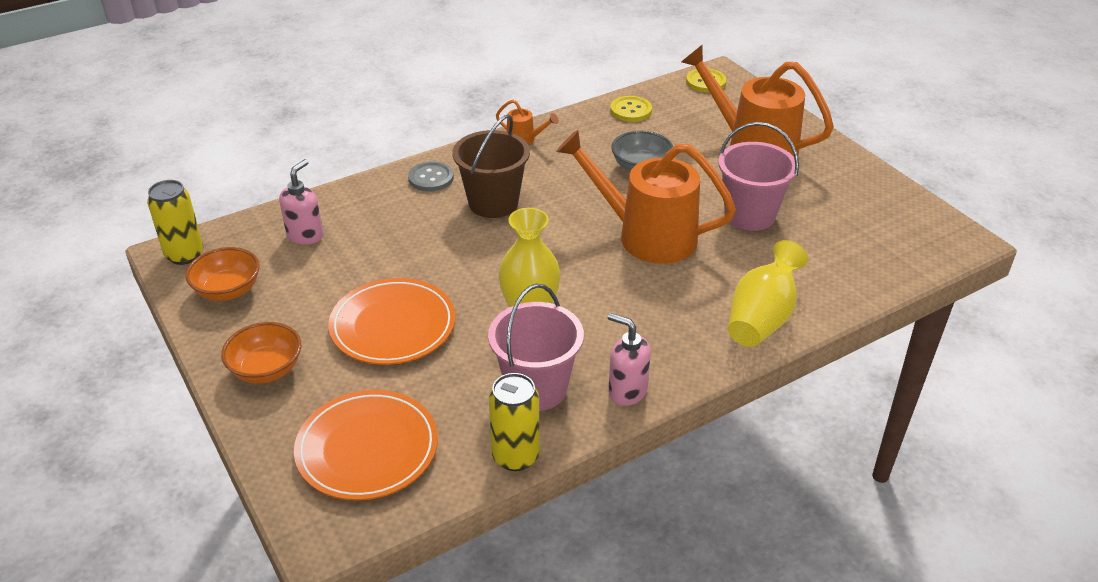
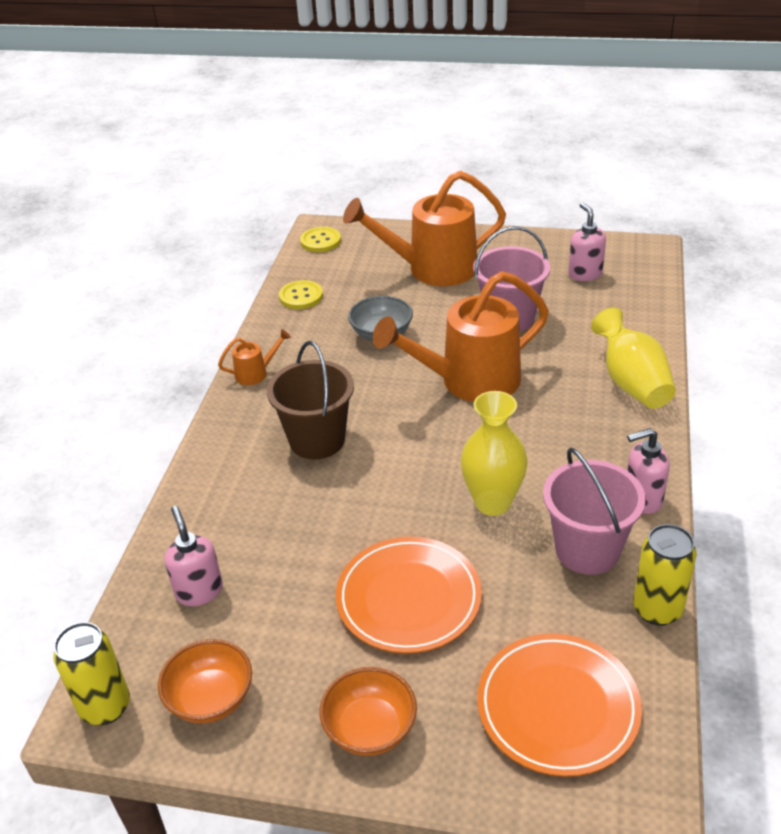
camera: 45 degrees left, 0 degrees up
grey button [408,161,454,192] -> none
none -> pink soap dispenser [568,202,606,281]

